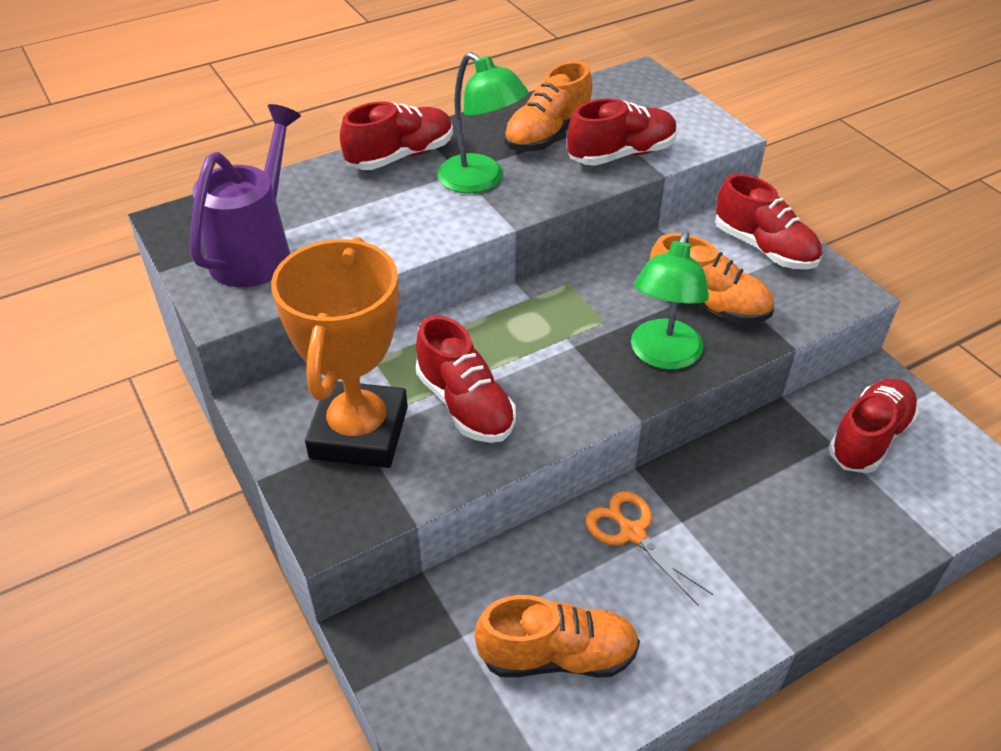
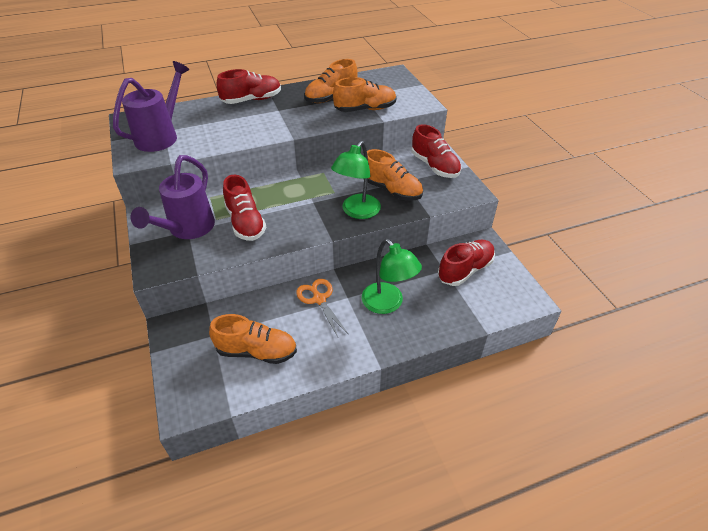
camera: 10 degrees right, 0 degrees up
orange trophy [271,237,408,468] -> purple watering can [131,155,215,239]
green lamp [437,52,528,193] -> green lamp moved to [362,239,422,314]
red shoe [567,98,677,166] -> orange shoe [333,77,397,112]

